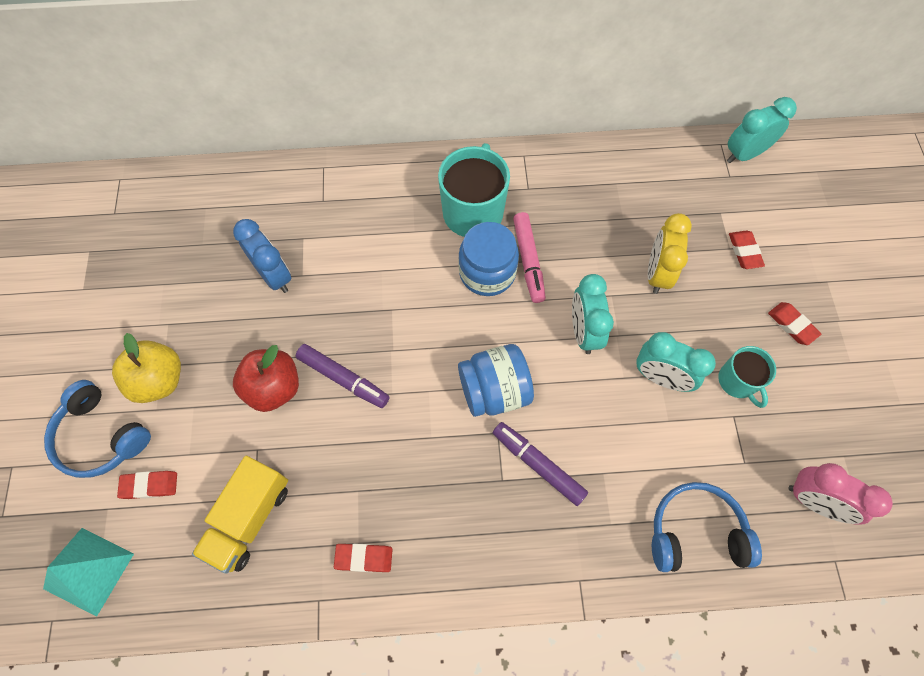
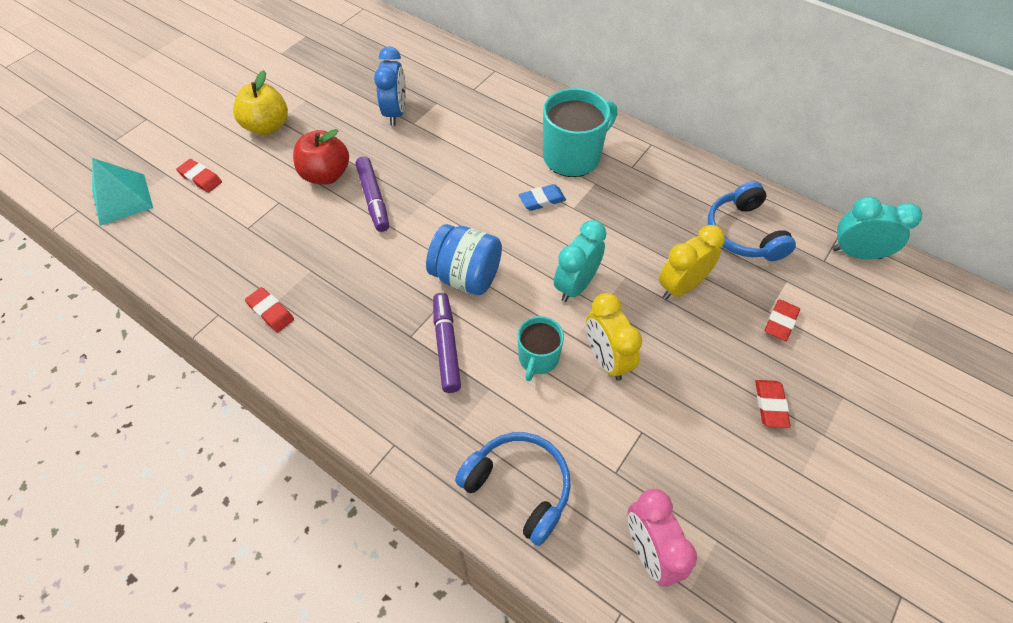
camera: 40 degrees right, 10 degrees down
blue headphones [44,380,151,478] -> blue headphones moved to [708,181,796,261]
yellow truck [192,456,288,574] -> none
blue jar [458,222,519,296] -> blue eraser [519,184,566,211]
pink marker [513,212,546,303] -> none
turquoise clock [636,332,716,392] -> yellow clock [586,293,642,381]
turquoise mug [718,346,776,408] -> turquoise mug moved to [518,316,564,381]

